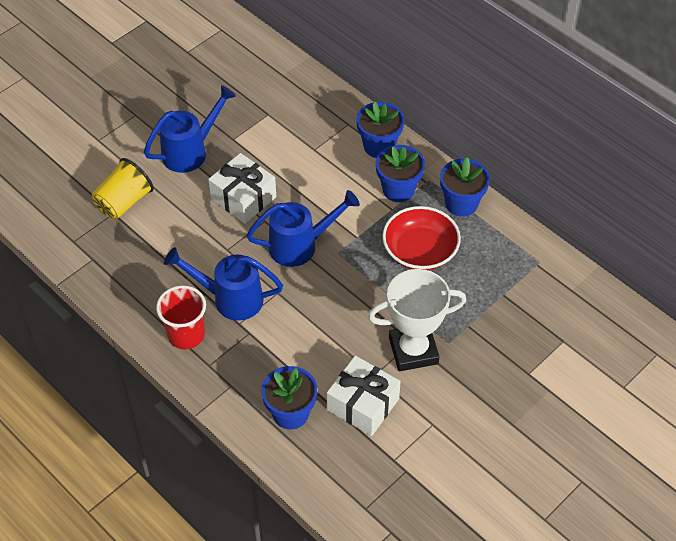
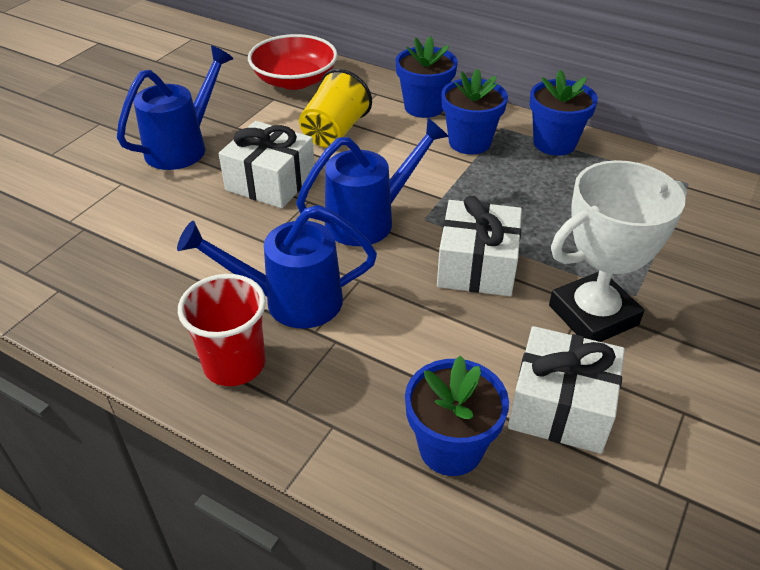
camera: 15 degrees left, 10 degrees down
yellow cup [92,158,154,219] -> yellow cup moved to [299,69,372,148]
red bowl [382,206,461,270] -> red bowl moved to [248,34,337,90]
none -> white gift [437,196,522,296]

